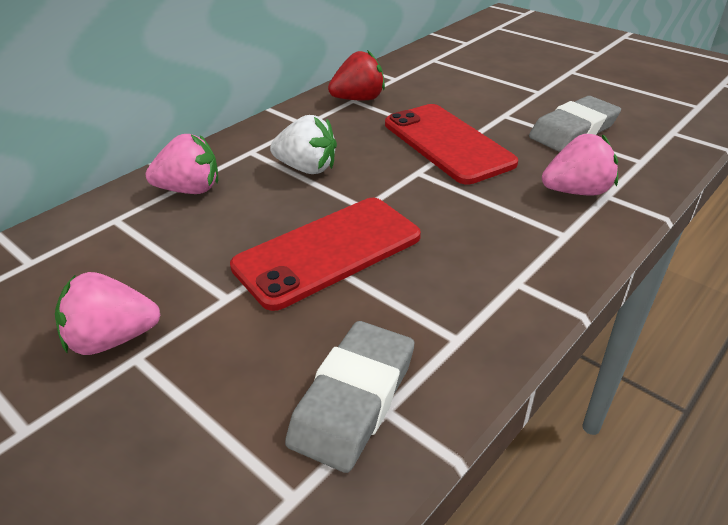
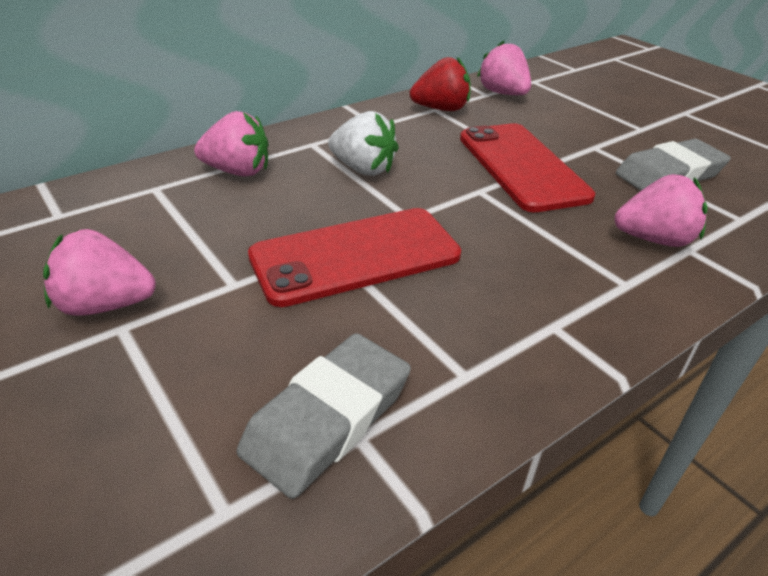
camera: 10 degrees right, 0 degrees up
none -> pink strawberry [477,41,531,95]

